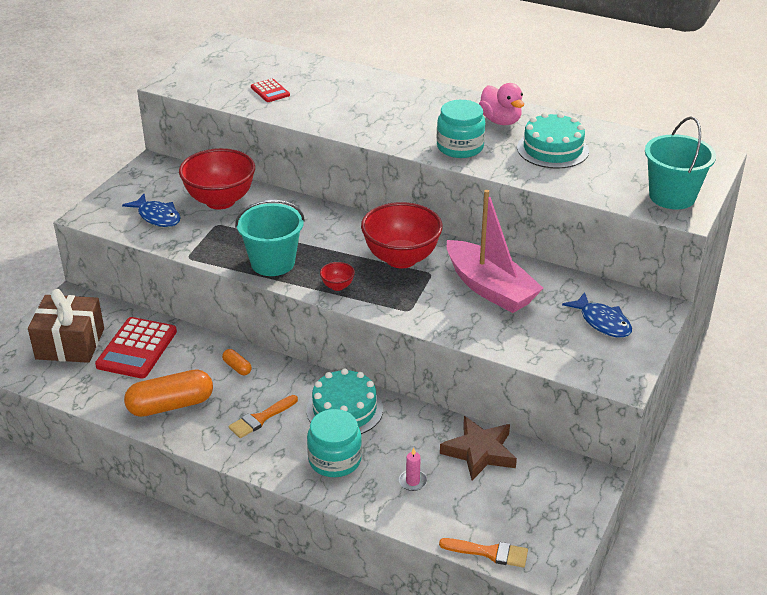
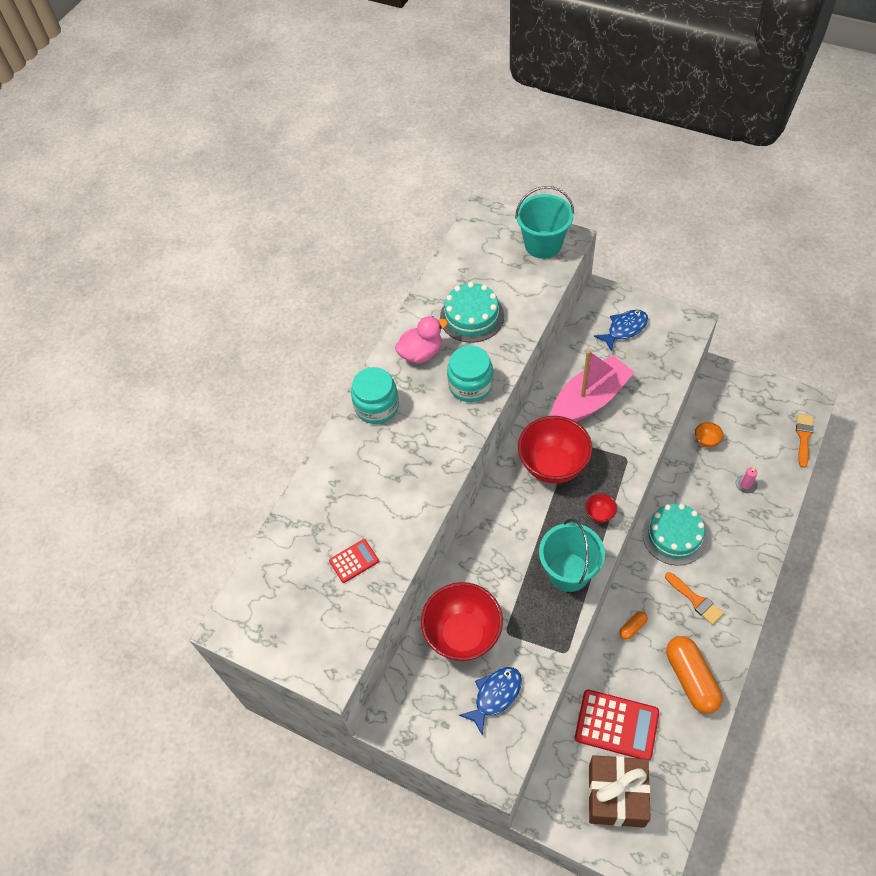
camera: 85 degrees left, 20 degrees up
turquoise jar [307,409,362,477] -> turquoise jar moved to [351,367,399,424]
brown star [440,416,517,480] -> orange bowl [695,422,724,448]

